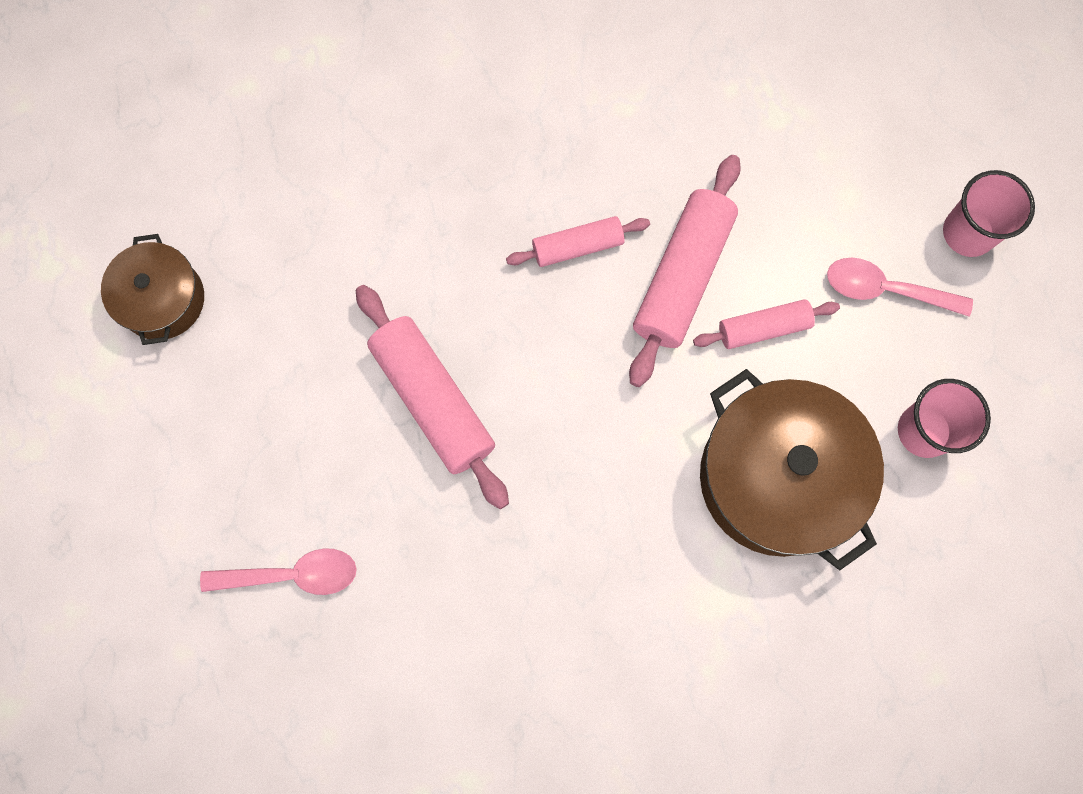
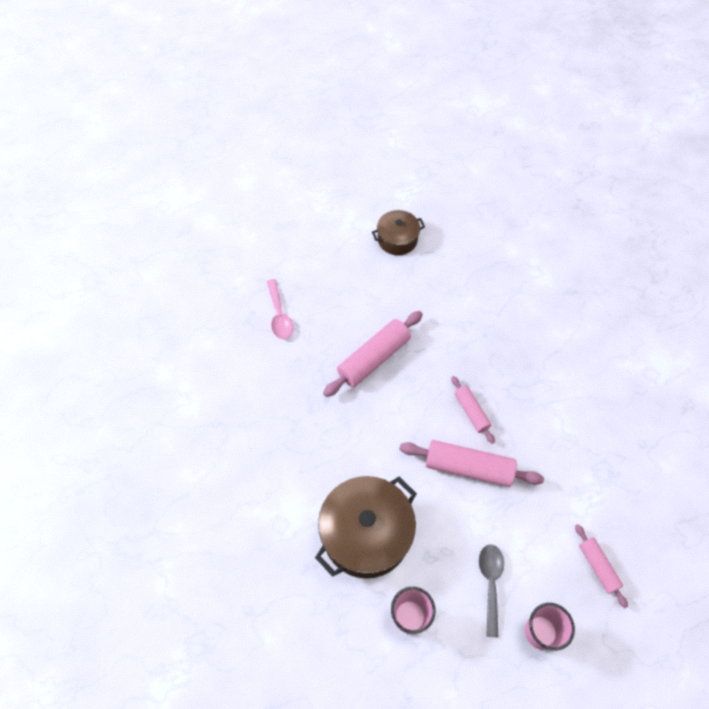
camera: 80 degrees right, 15 degrees down
pink rolling pin [693,299,840,349] -> pink rolling pin moved to [575,524,628,608]
pink spoon [827,258,973,317] -> grey spoon [479,544,504,638]

